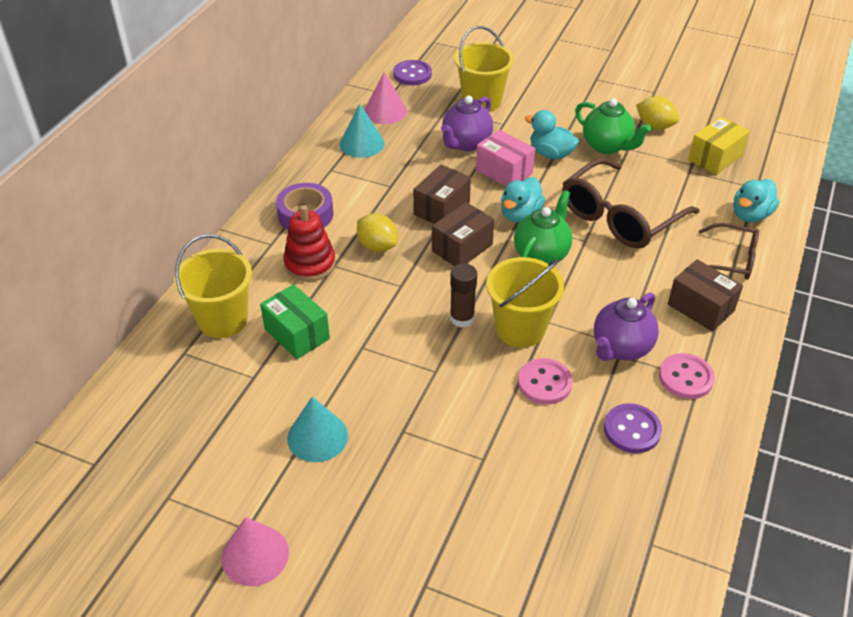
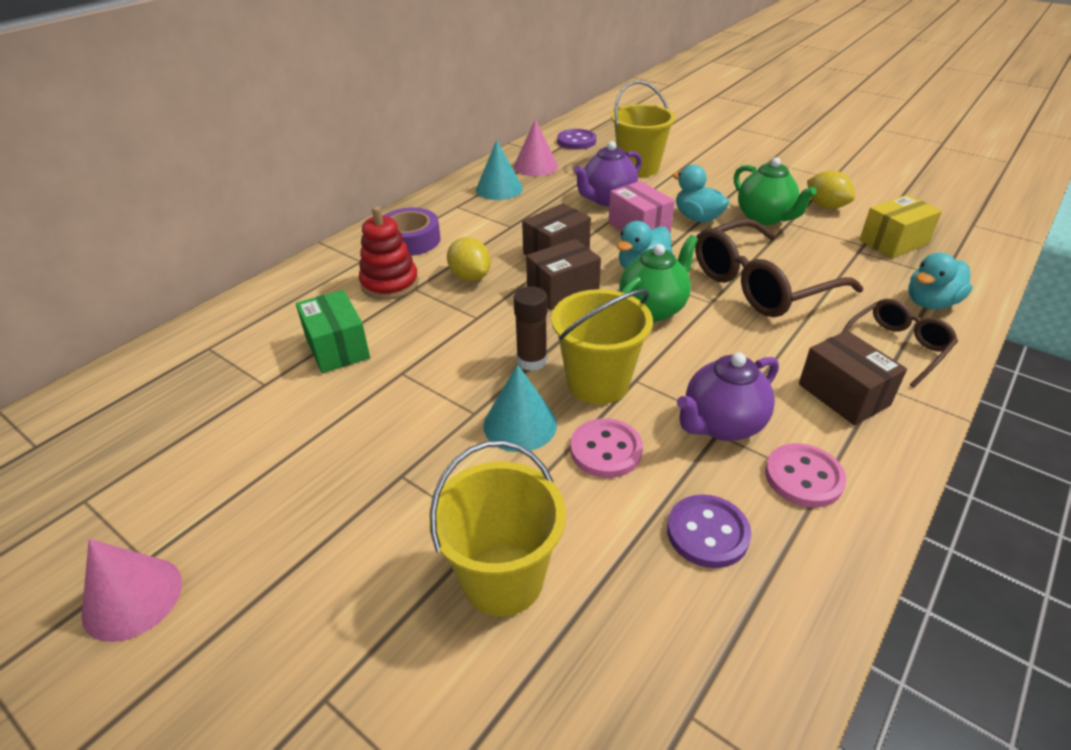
camera: 15 degrees right, 5 degrees down
yellow bucket [174,234,252,338] -> yellow bucket moved to [429,441,566,616]
turquoise cone [287,396,348,462] -> turquoise cone moved to [483,365,557,452]
brown glasses [699,223,759,280] -> brown glasses turned 75 degrees counterclockwise [842,299,958,388]

